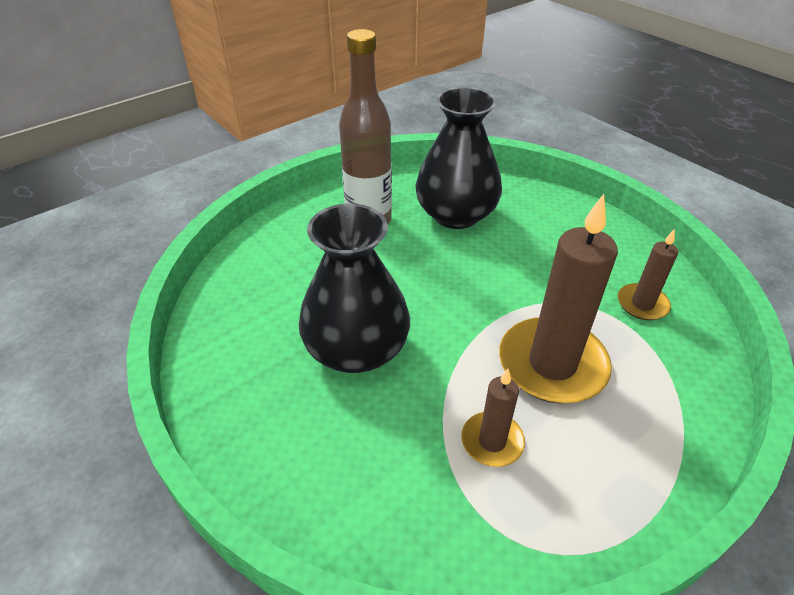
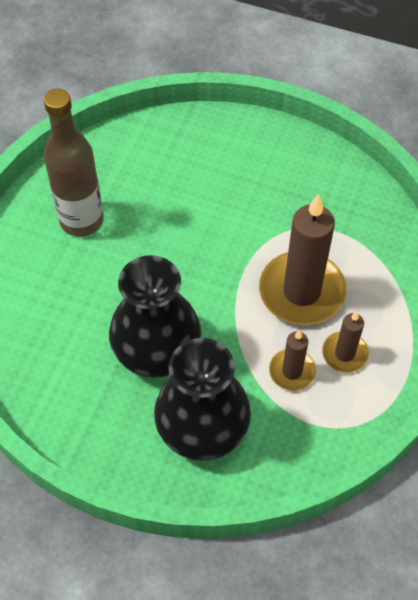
camera: 30 degrees left, 15 degrees up
black vase [415,87,502,229] -> black vase moved to [154,338,251,461]
brown candle [618,229,678,320] -> brown candle moved to [322,311,369,373]

